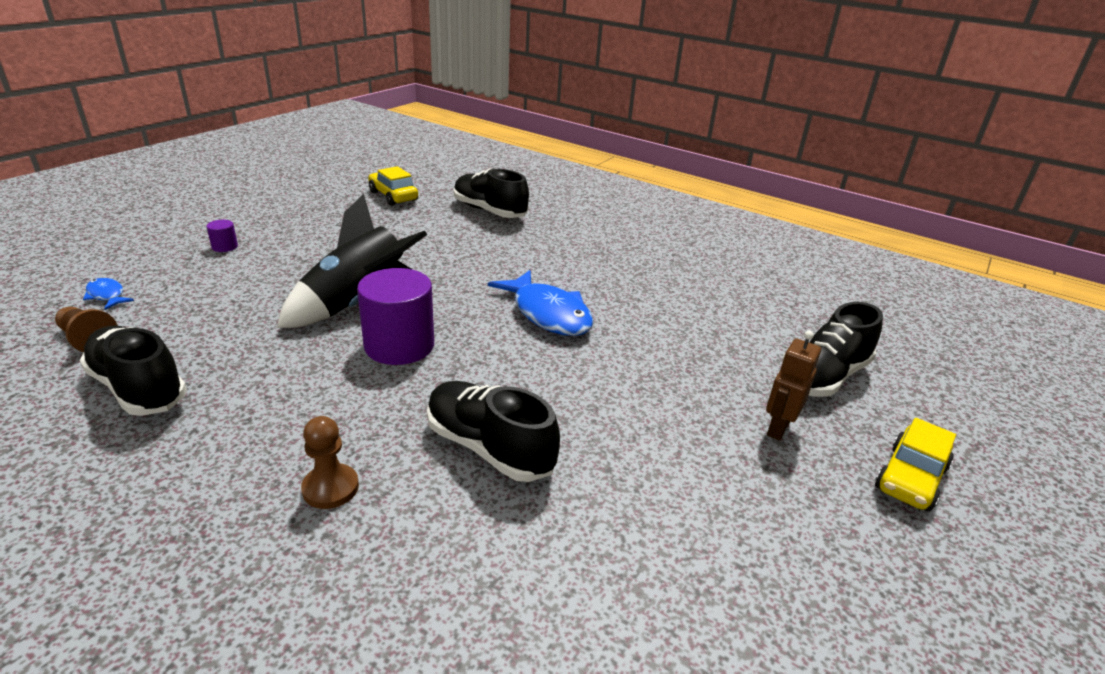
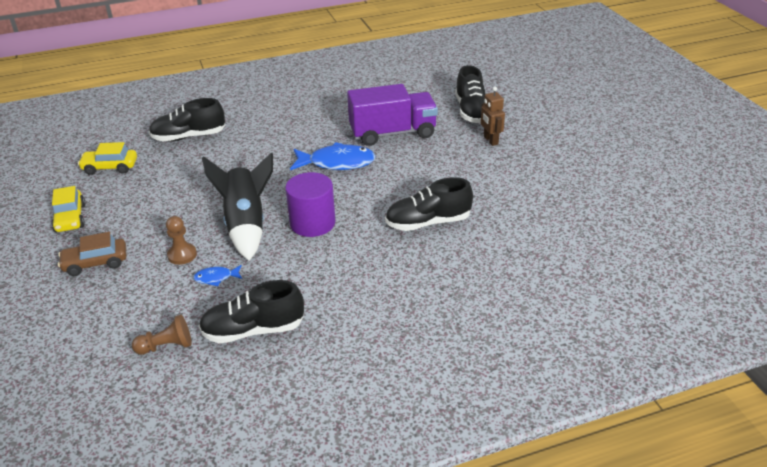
camera: 50 degrees left, 5 degrees up
blue fish [83,278,134,310] -> blue fish moved to [193,265,242,286]
purple cylinder [206,220,238,252] -> brown car [58,232,126,276]
brown pawn [301,416,359,509] -> brown pawn moved to [166,216,197,265]
yellow car [875,418,956,511] -> yellow car moved to [51,186,85,232]
none -> purple truck [347,84,438,146]

